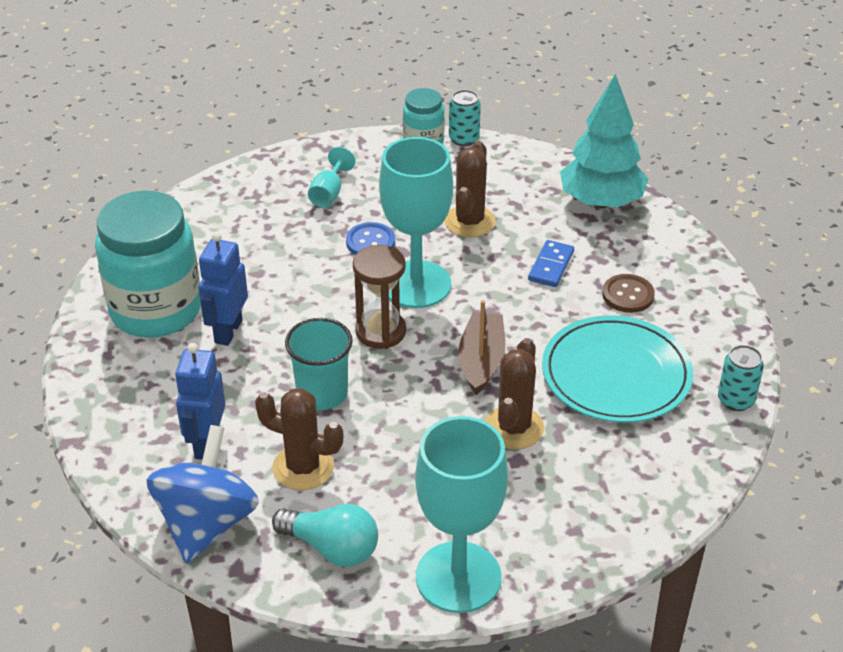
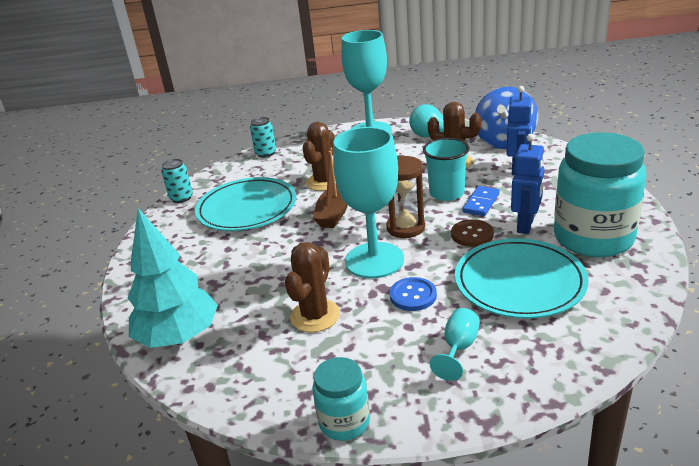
camera: 170 degrees left, 10 degrees down
turquoise can [449,90,481,146] -> turquoise can moved to [250,117,276,158]
blue domino [528,240,574,287] -> blue domino moved to [463,186,500,216]
brown button [602,274,655,313] -> brown button moved to [451,219,494,247]
none -> turquoise plate [455,238,589,319]

